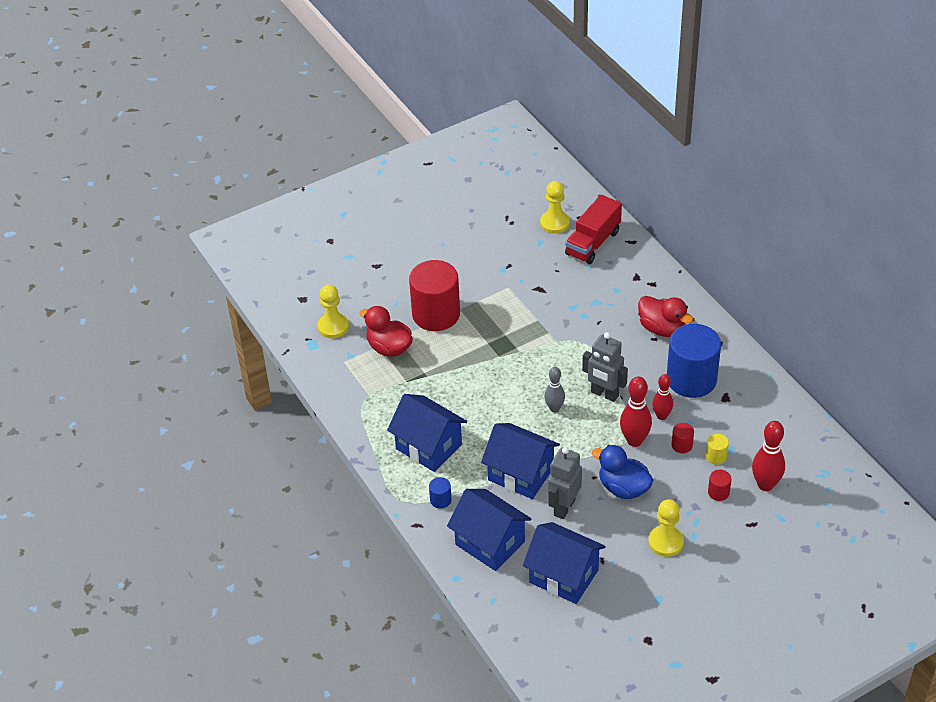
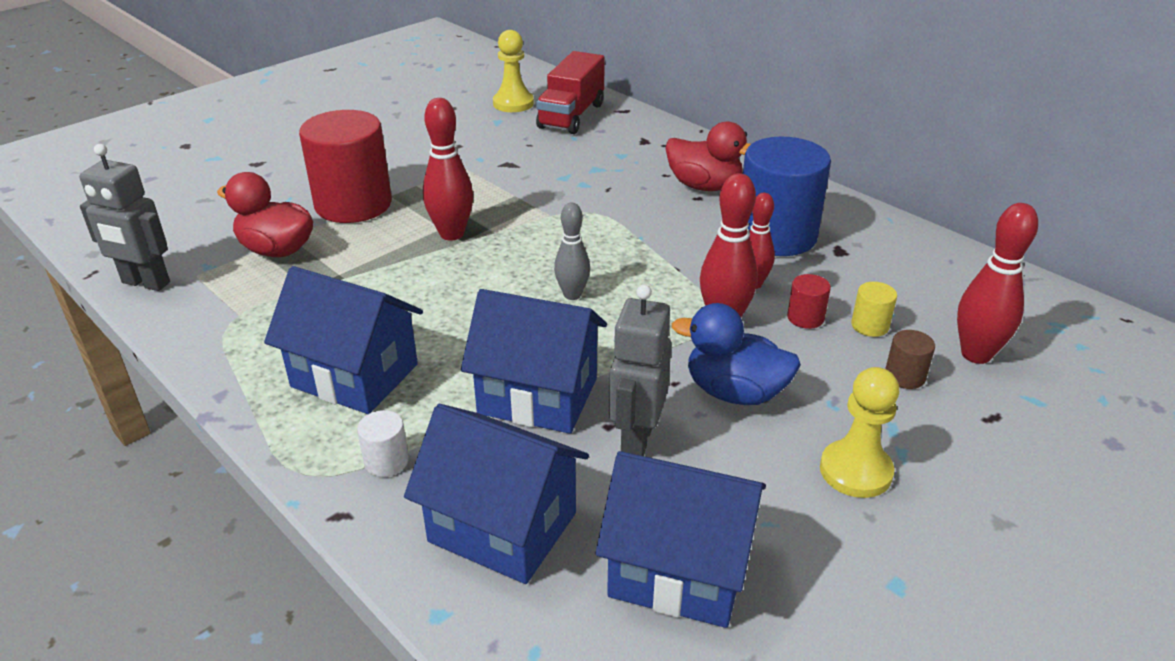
camera: 15 degrees left, 10 degrees down
yellow pawn [318,285,349,338] -> none
blue cylinder [429,477,452,509] -> white cylinder [357,410,409,477]
grey robot [582,332,628,402] -> grey robot moved to [79,144,170,291]
red cylinder [708,470,732,501] -> brown cylinder [885,330,935,389]
none -> red bowling pin [423,98,473,241]

